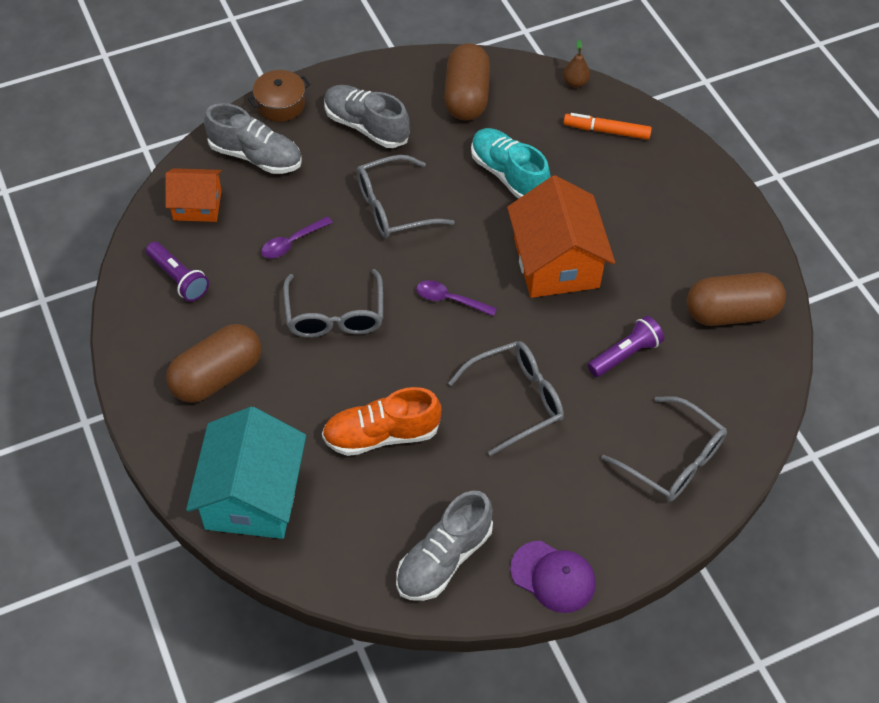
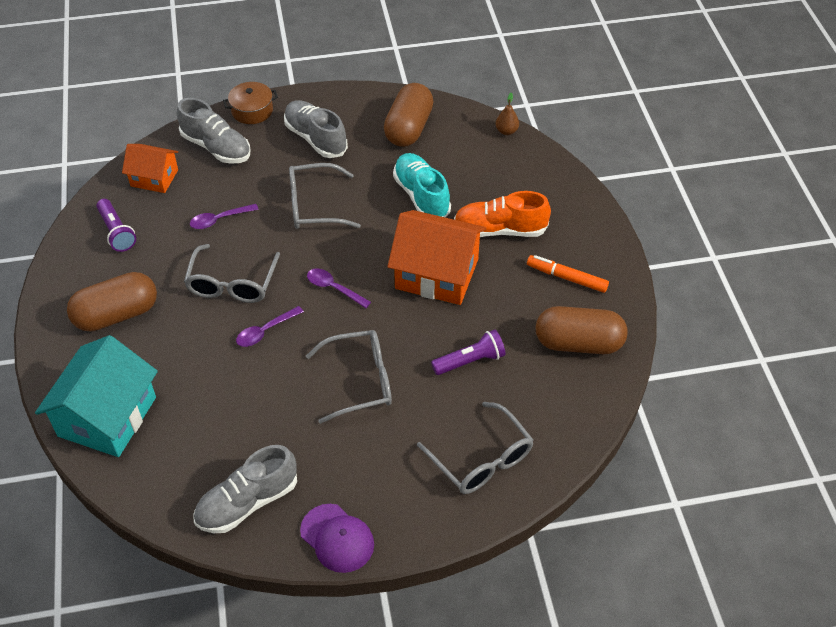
camera: 15 degrees right, 5 degrees down
orange shoe [322,387,441,456] -> orange shoe moved to [454,191,551,237]
orange house [507,175,615,298] -> orange house turned 75 degrees counterclockwise [387,210,486,305]
orange marker [563,113,652,140] -> orange marker moved to [527,255,609,293]
none -> purple spoon [236,306,304,347]

